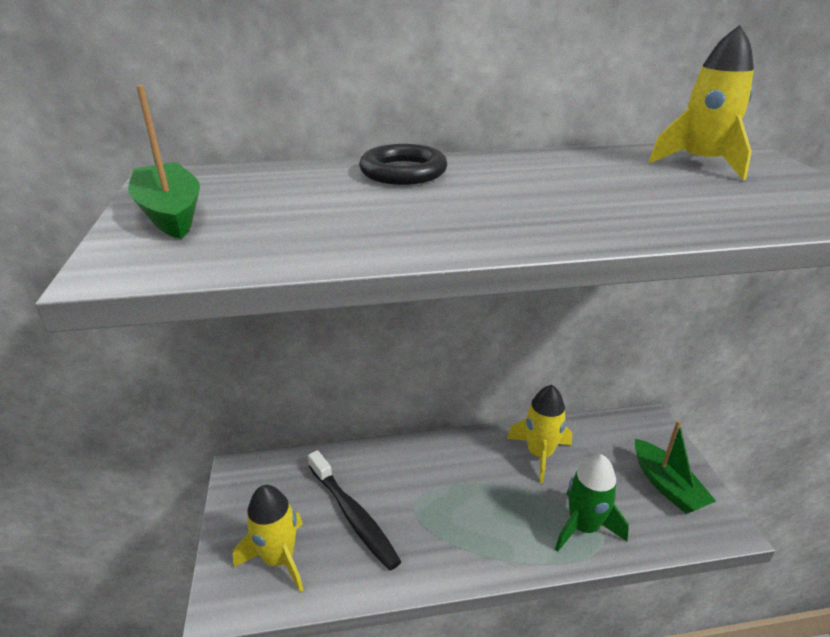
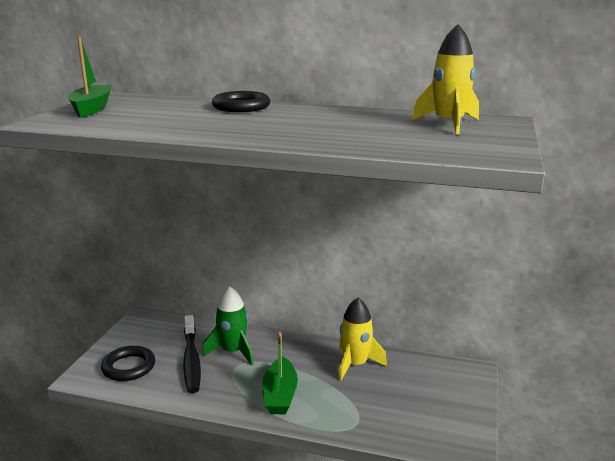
camera: 25 degrees right, 10 degrees down
yellow rocket [233,485,303,592] -> black ring [101,346,155,381]
green rocket [555,454,629,552] -> green rocket moved to [203,286,254,366]
green boat [635,421,716,514] -> green boat moved to [262,332,298,414]

